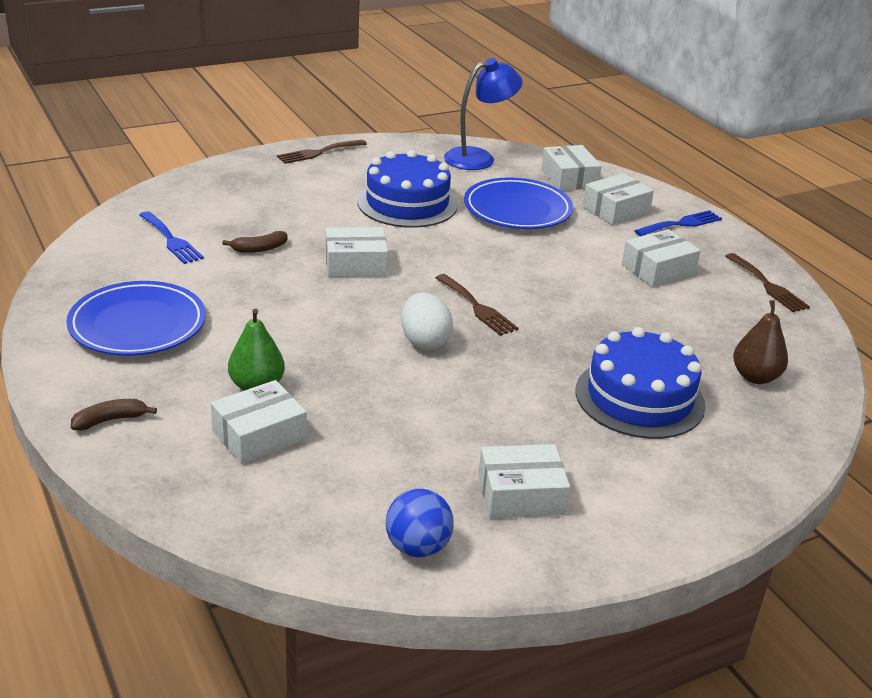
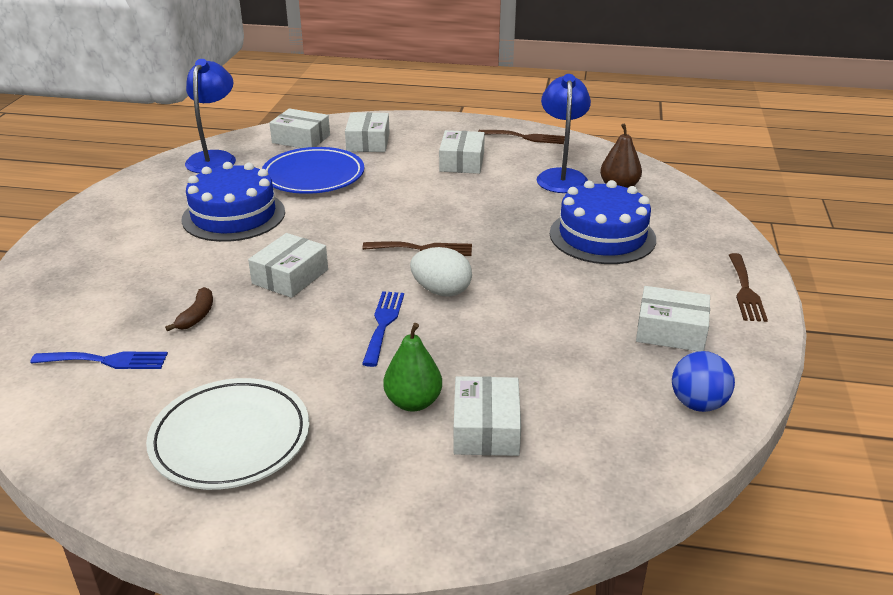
camera: 50 degrees left, 0 degrees up
blue plate [66,281,206,356] -> white plate [146,378,309,490]
brown banana [71,399,157,431] -> none
brown fork [277,140,367,164] -> brown fork moved to [729,253,768,322]
white box [478,444,570,519] -> white box turned 75 degrees clockwise [636,286,710,351]
blue fork [634,210,722,236] -> blue fork moved to [362,291,404,367]
none -> blue lamp [536,74,591,193]

